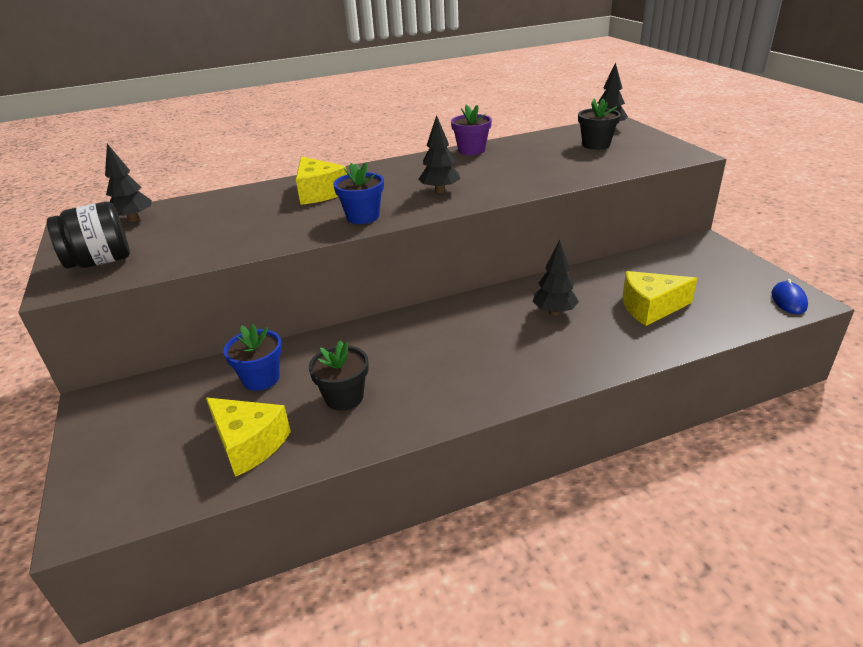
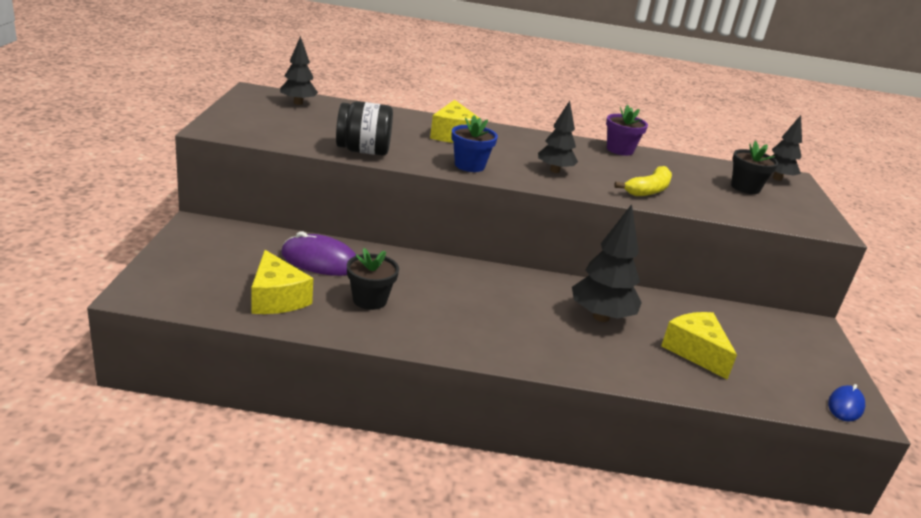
camera: 20 degrees right, 5 degrees down
black jar [47,202,130,268] -> black jar moved to [336,101,393,156]
blue flower pot [223,324,282,391] -> purple mouse [281,231,356,276]
black tree [533,240,579,315] -> black tree [572,204,642,322], size x1.56
yellow cheese [623,271,697,326] -> yellow cheese turned 45 degrees clockwise [661,312,737,380]
none -> yellow banana [614,166,672,196]

